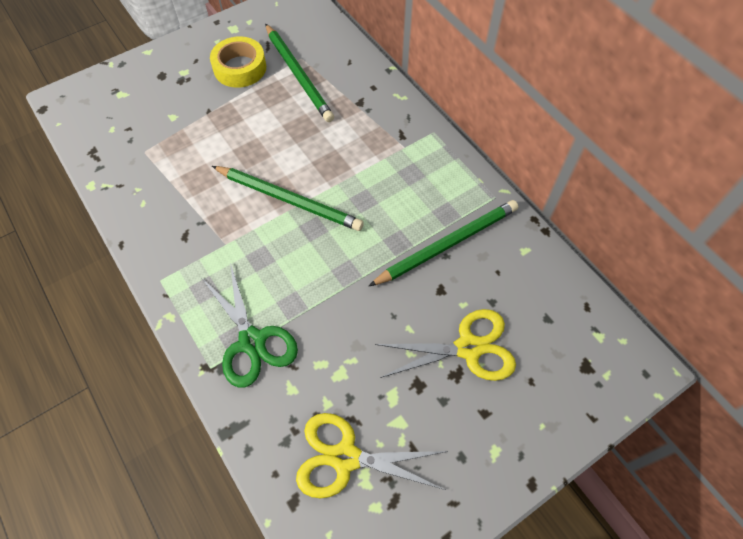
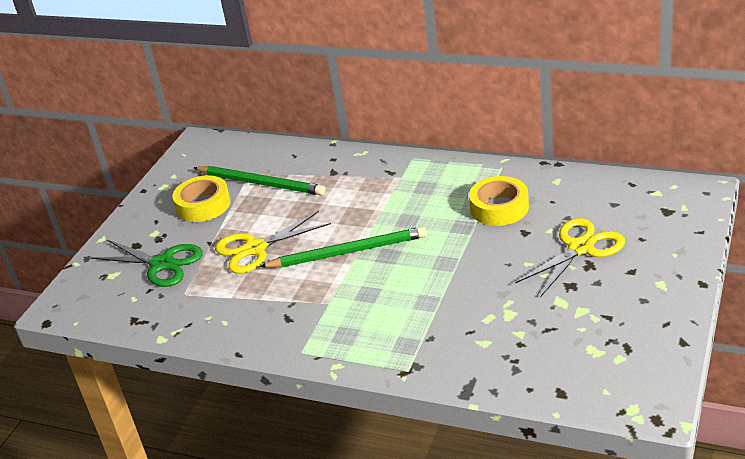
camera: 30 degrees left, 25 degrees down
green scissors [202,263,298,388] -> green scissors moved to [91,240,203,287]
yellow scissors [296,413,448,498] -> yellow scissors moved to [215,211,331,274]
green pencil [369,200,518,286] -> yellow tape [469,176,529,226]

